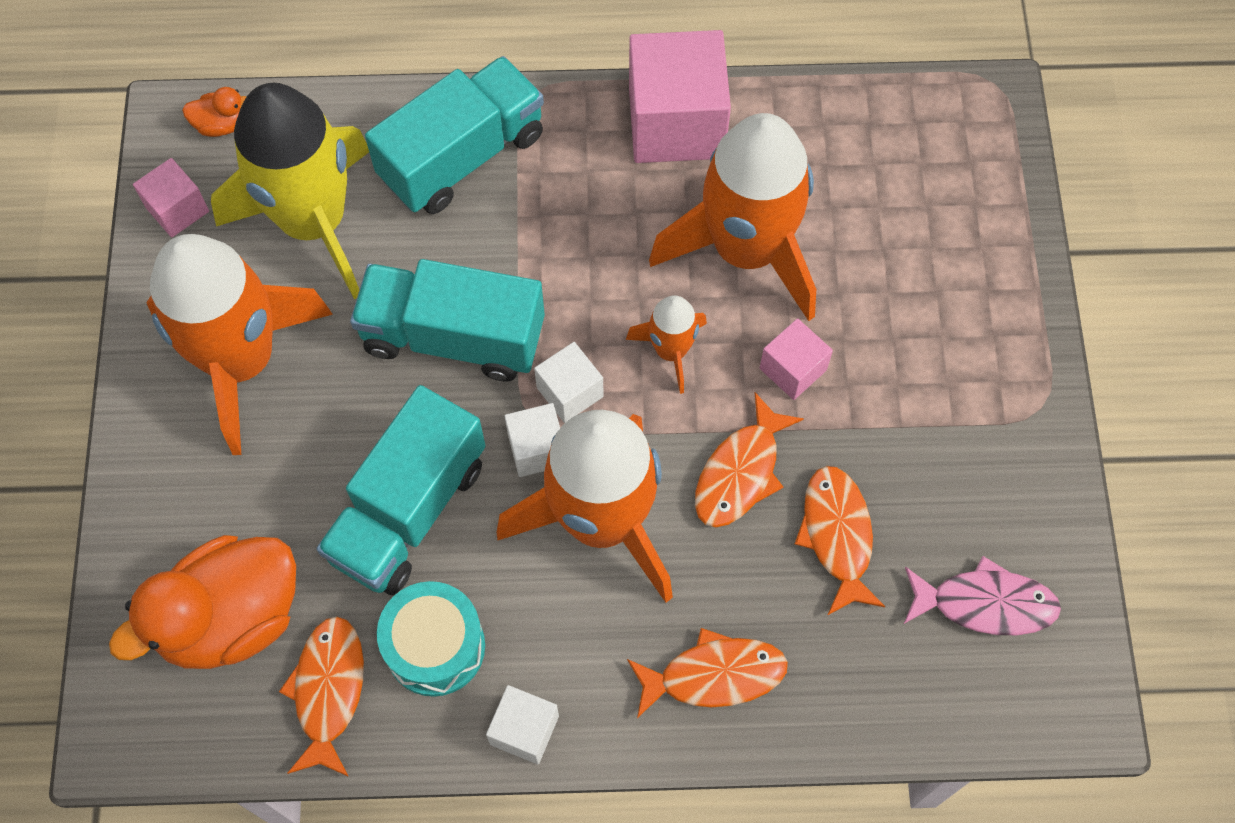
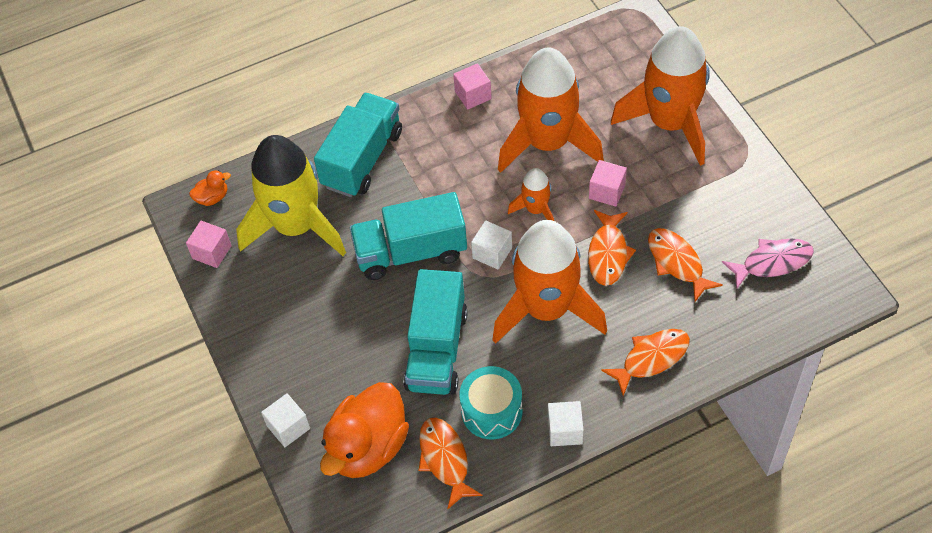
camera: 20 degrees left, 10 degrees down
orange rocket [146,234,333,455] -> orange rocket moved to [611,26,710,166]
white cube [504,403,560,477] -> white cube moved to [261,393,310,447]
pink cube [629,30,731,163] -> pink cube [453,63,492,110], size x0.50

